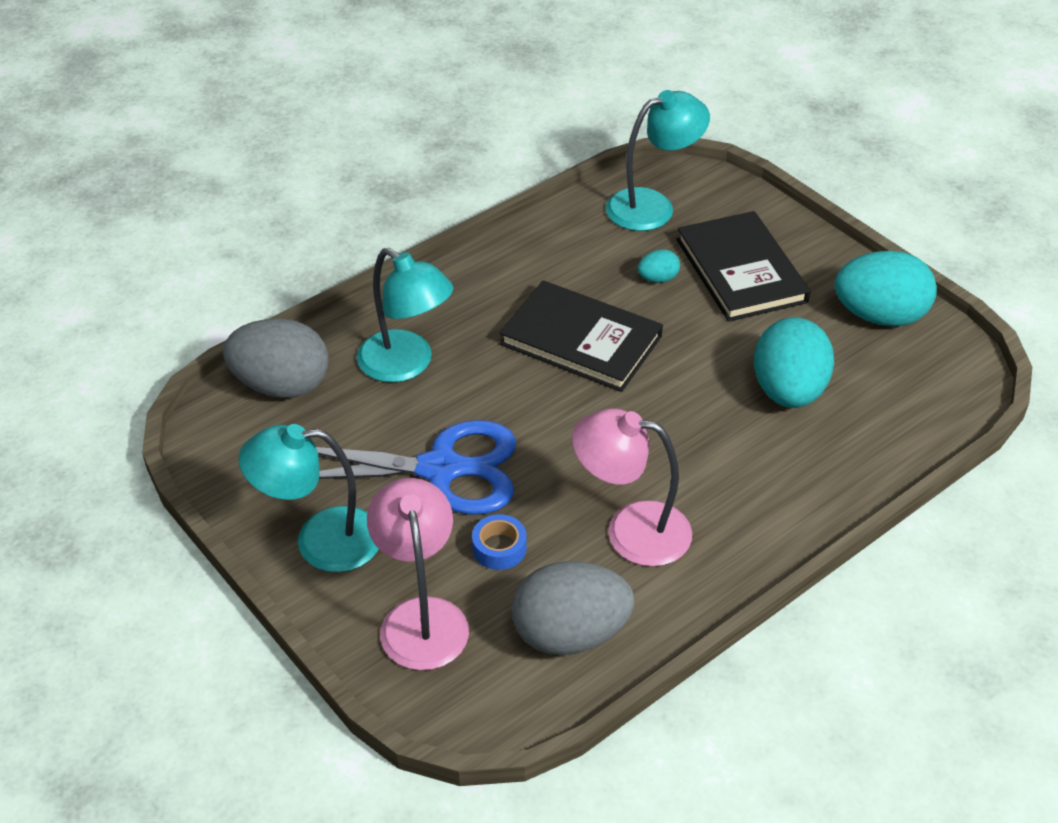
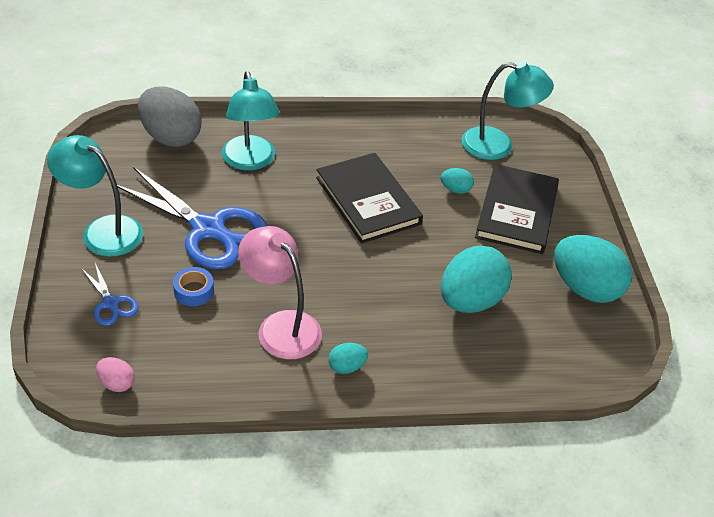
camera: 30 degrees right, 0 degrees up
pink lamp [367,478,469,670] -> blue scissors [81,263,138,326]
grey egg [512,561,634,655] -> none
none -> pink egg [96,357,135,392]
none -> turquoise egg [328,343,368,374]

